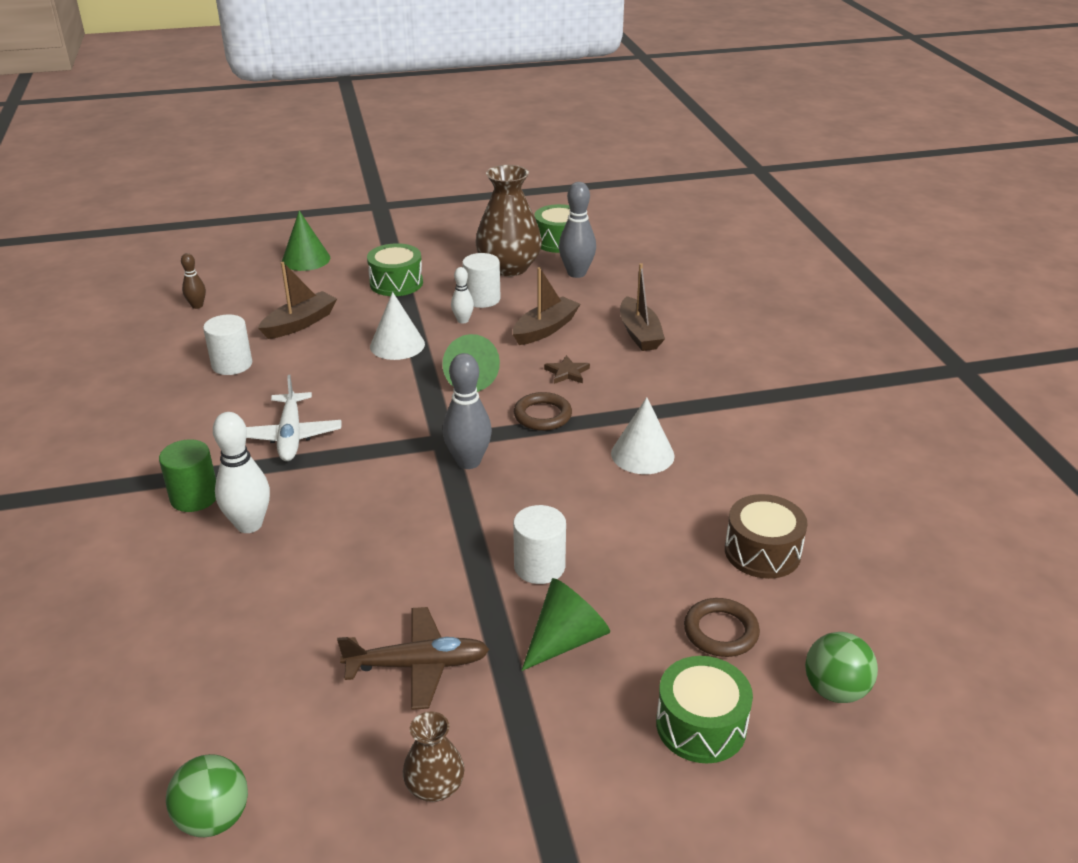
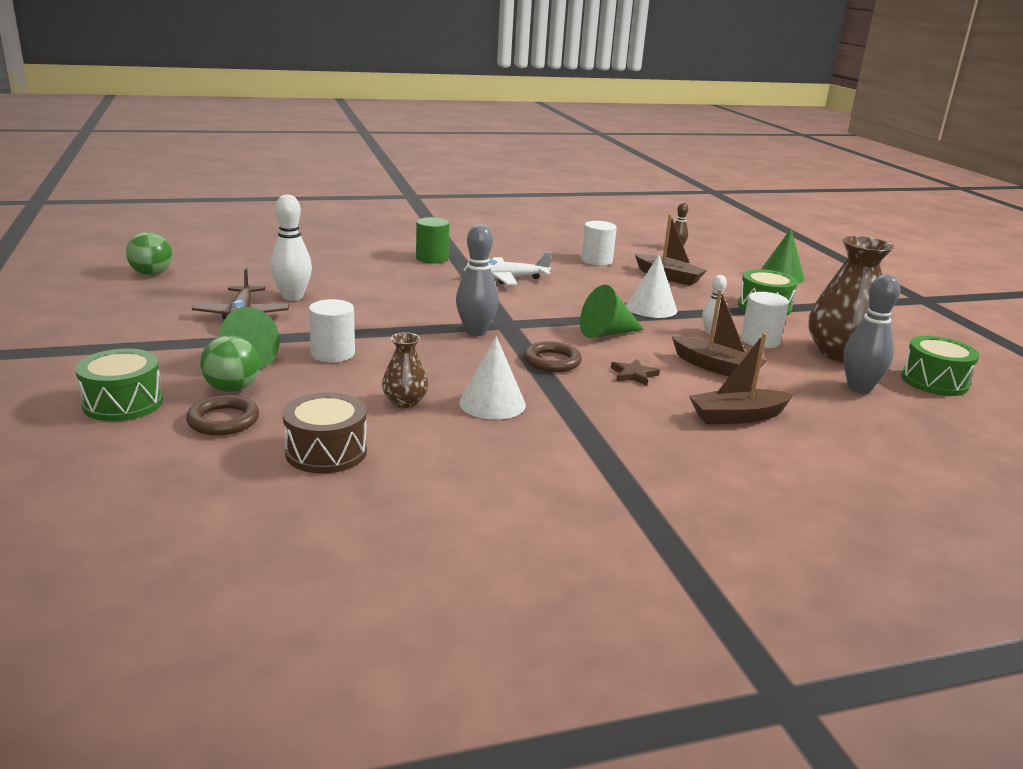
camera: 85 degrees right, 10 degrees down
white bowling pin [213,412,270,533] -> white bowling pin moved to [270,195,312,301]
brown vase [403,711,464,802] -> brown vase moved to [382,332,428,408]
green ball [805,632,878,703] -> green ball moved to [200,335,260,392]

